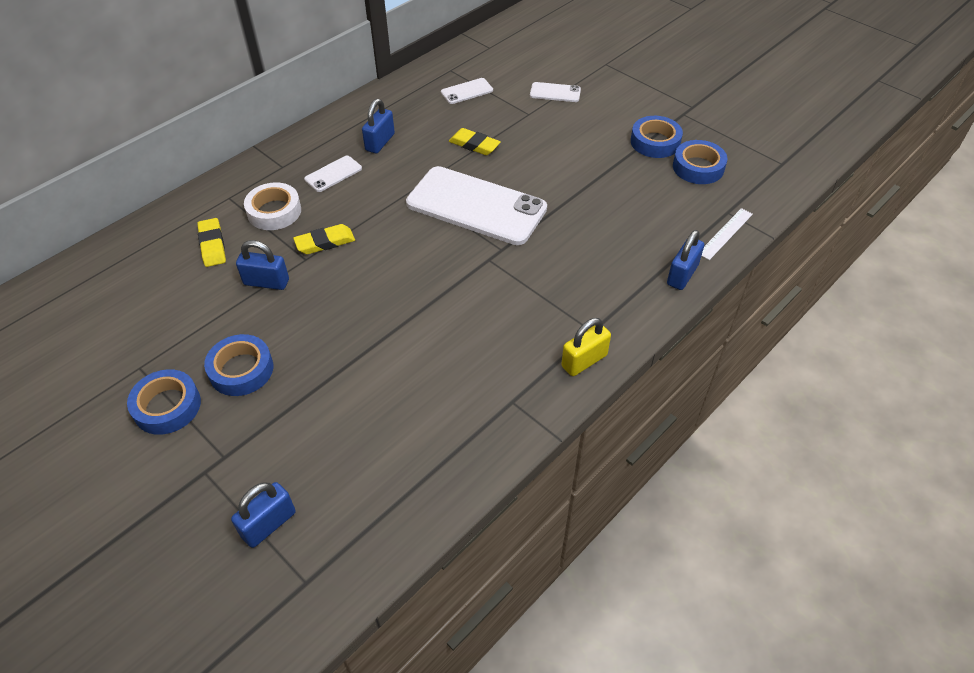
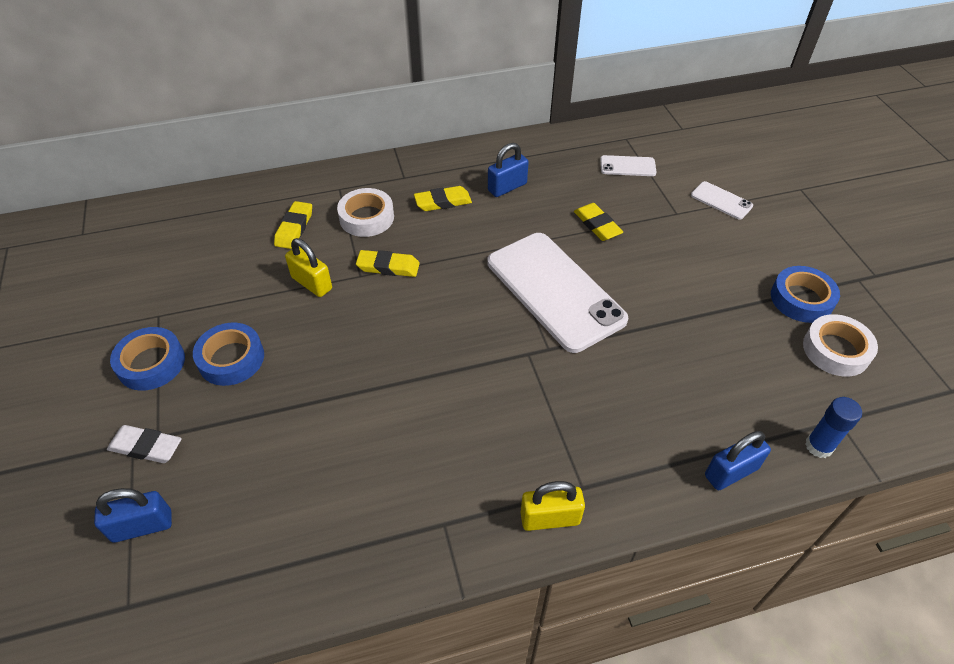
camera: 30 degrees right, 0 degrees up
blue padlock [236,240,289,290] -> yellow padlock [285,238,332,297]
white phone [304,156,362,192] -> yellow eraser [414,186,472,211]
blue tape [673,140,728,184] -> white tape [803,314,878,377]
white ruler [702,208,753,260] -> blue glue stick [805,397,862,458]
none -> white eraser [107,425,182,463]

